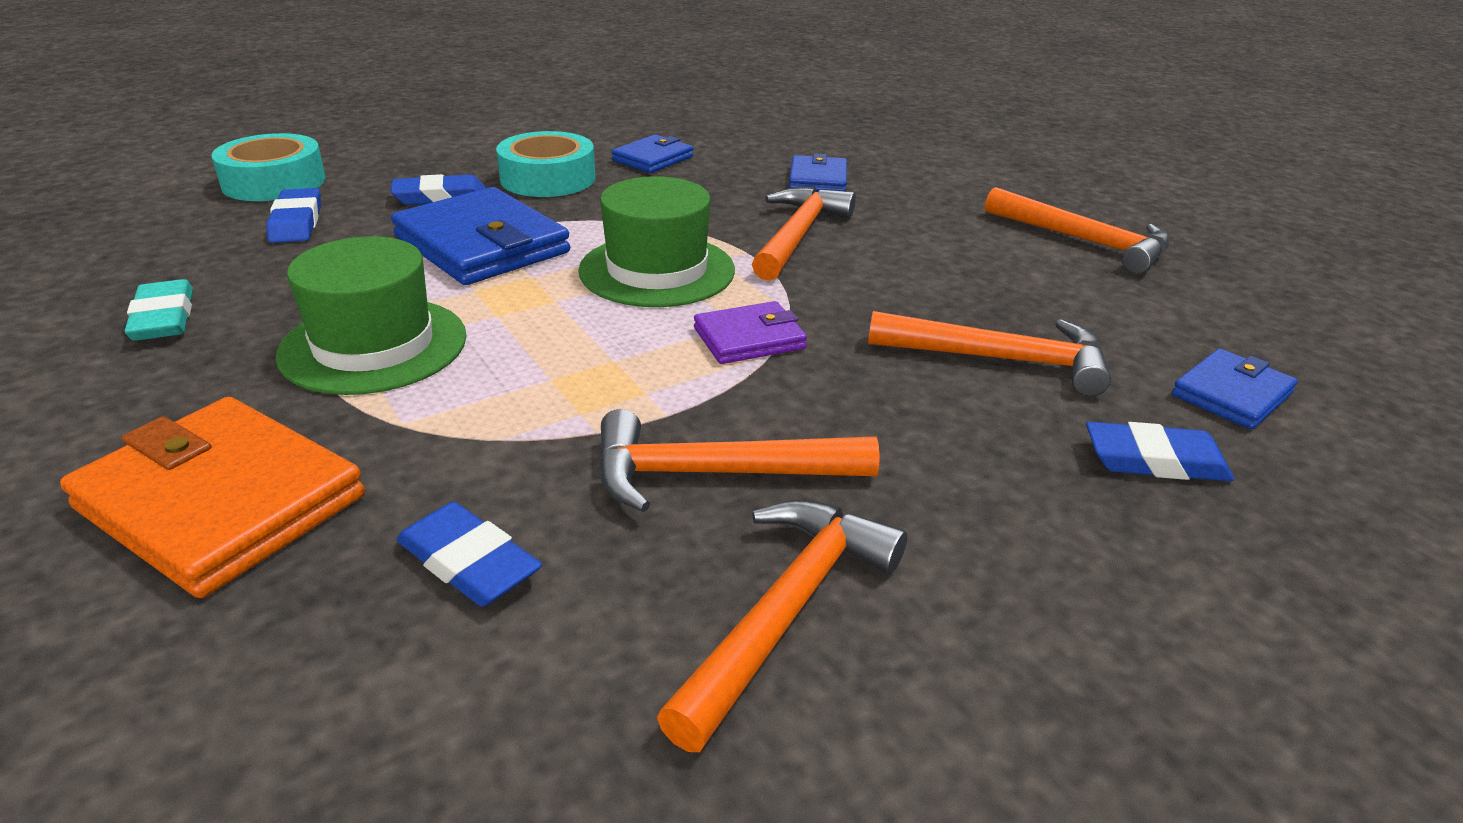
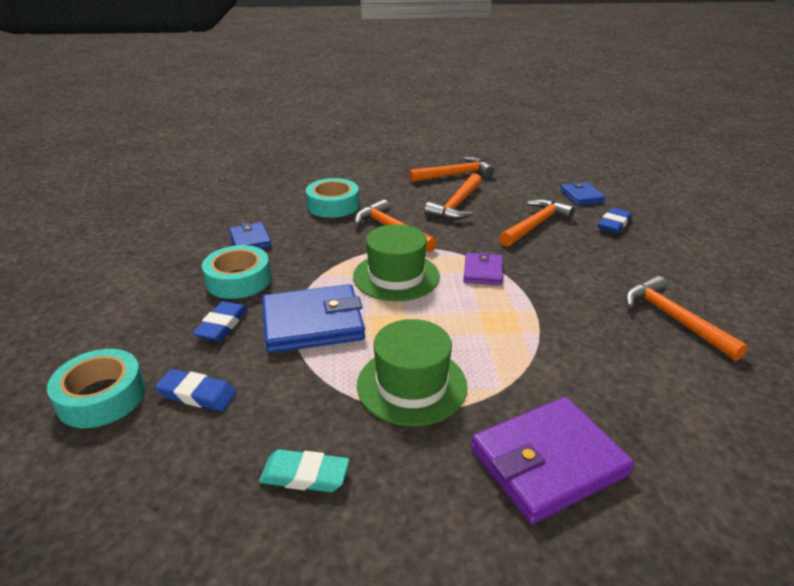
camera: 60 degrees left, 0 degrees up
orange wallet [60,397,365,598] -> purple wallet [471,397,634,524]
blue eraser [397,502,542,607] -> none
orange hammer [598,409,880,512] -> orange hammer moved to [424,174,482,220]
blue wallet [789,153,847,191] -> turquoise tape [306,178,359,218]

